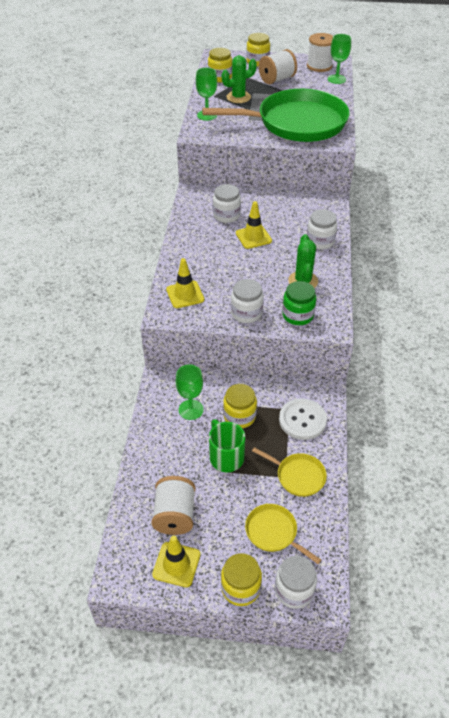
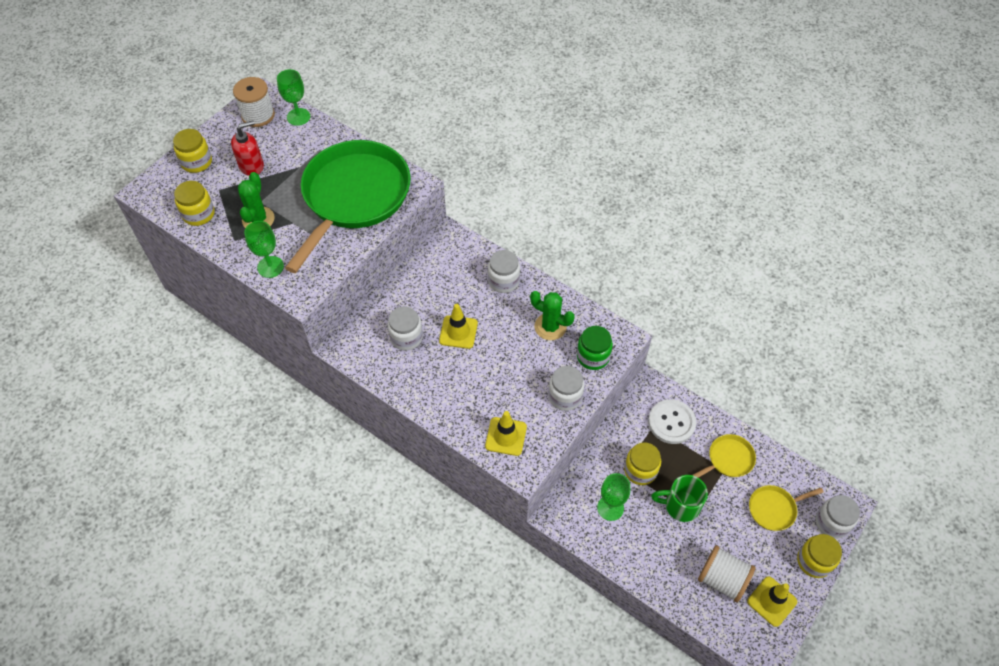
camera: 60 degrees left, 10 degrees up
white spool [259,49,297,84] -> red soap dispenser [231,121,264,176]

